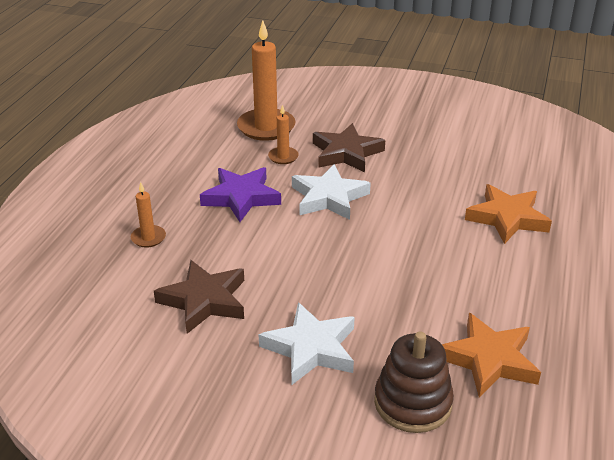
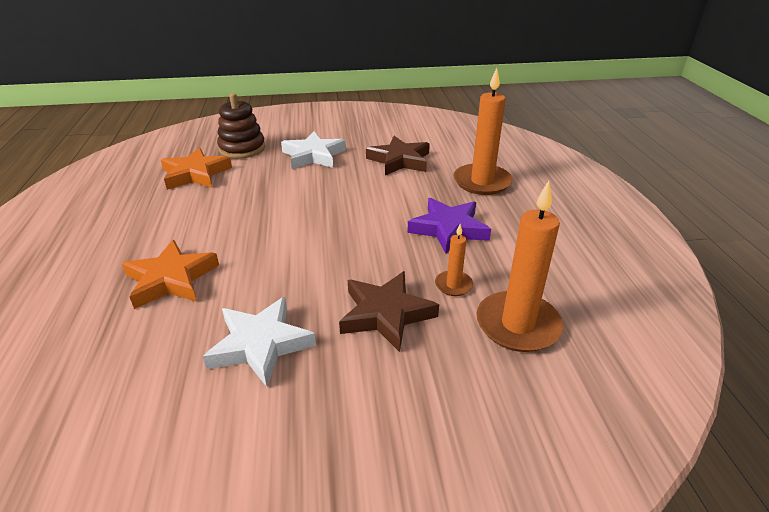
camera: 155 degrees right, 0 degrees up
orange candle [131,182,166,248] -> orange candle [454,68,513,195], size x2.02
white star [292,164,371,220] -> white star moved to [203,297,316,387]

